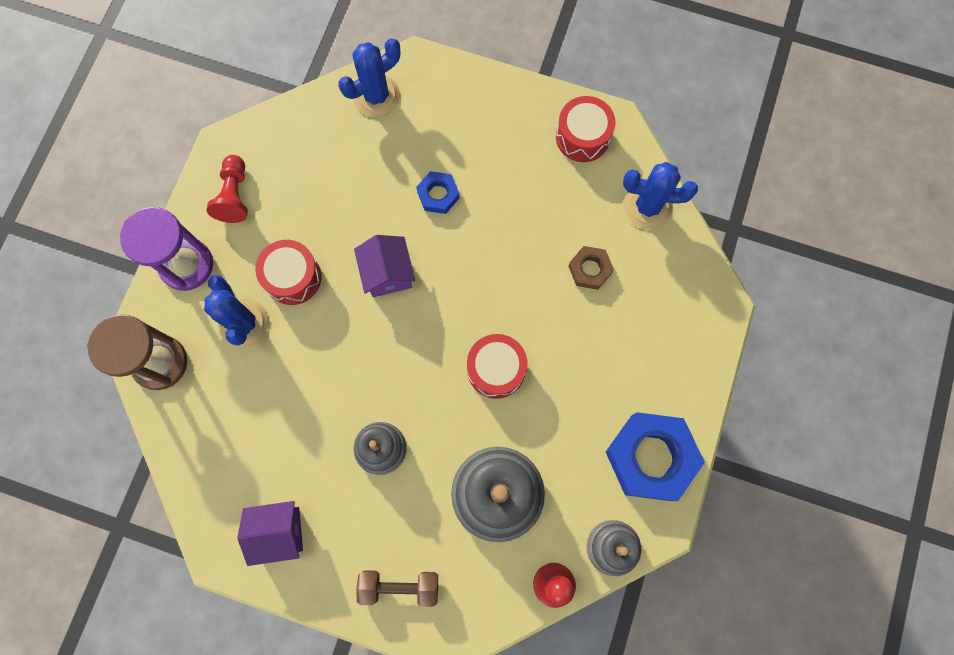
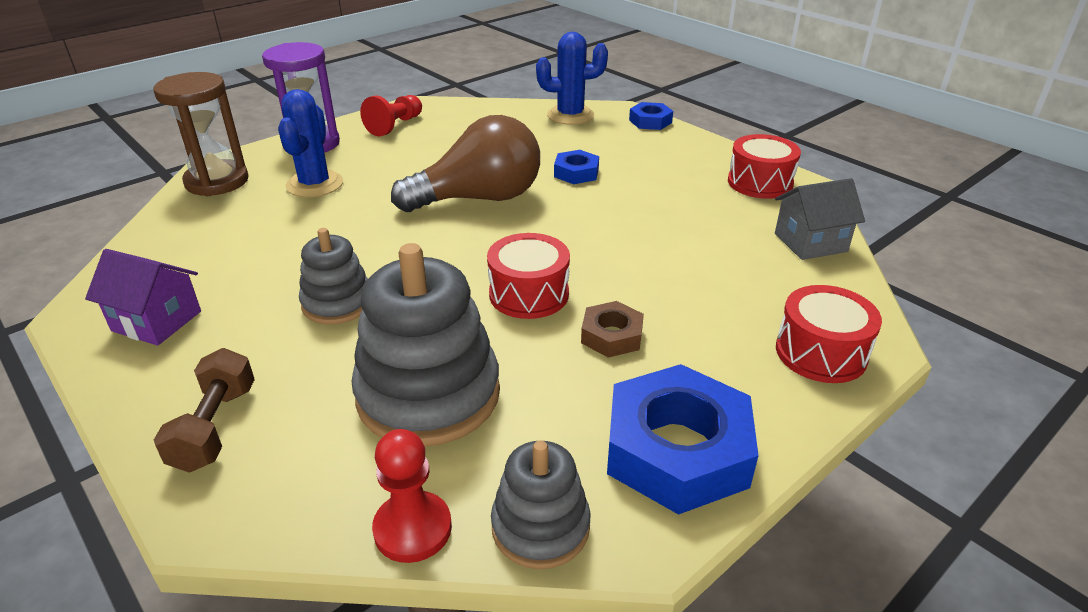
camera: 30 degrees right, 40 degrees down
red drum [255,240,321,305] -> red drum moved to [776,285,882,383]
purple house [354,235,415,297] -> brown light bulb [391,115,540,212]
brown dumbbell [356,570,438,607] -> brown dumbbell turned 60 degrees clockwise [154,348,255,473]
brown nut [568,246,614,290] -> brown nut moved to [581,301,644,358]
blue cactus [623,162,698,229] -> grey house [775,178,865,260]
none -> blue nut [629,102,673,130]

